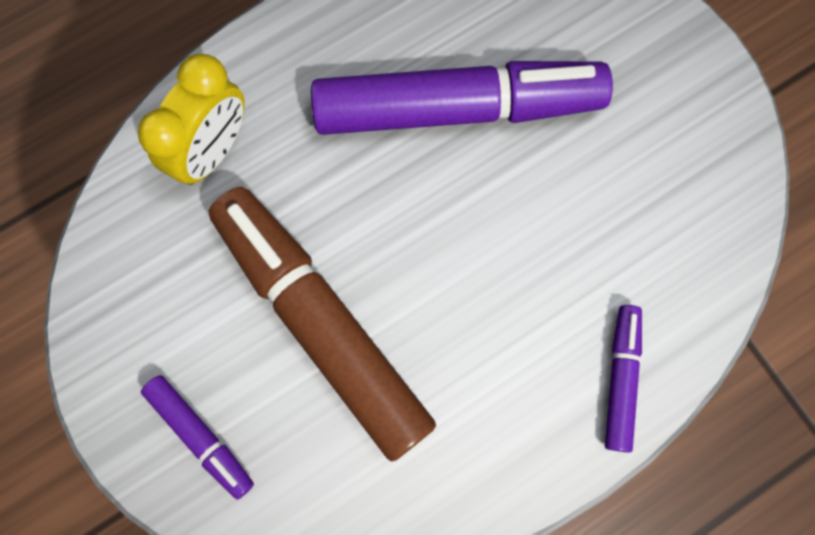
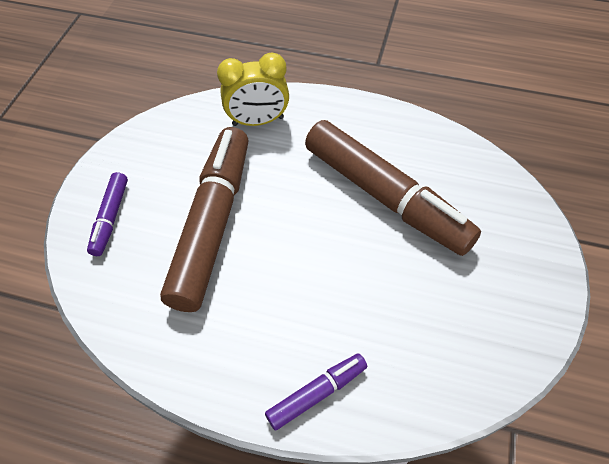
camera: 50 degrees right, 20 degrees down
purple marker [311,61,613,135] -> brown marker [305,120,481,256]

